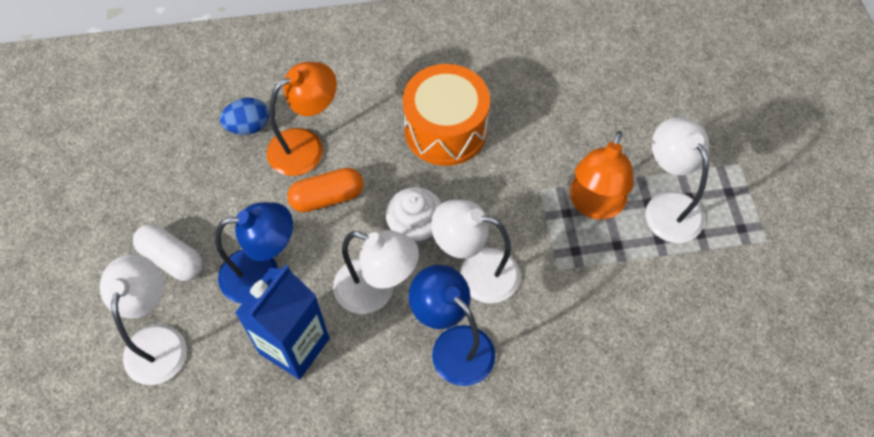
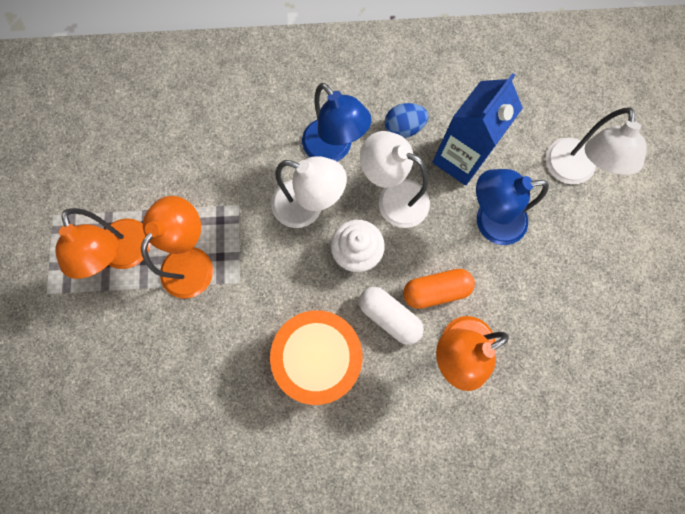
camera: 175 degrees left, 15 degrees up
white capsule [133,224,203,281] -> white capsule moved to [359,287,424,345]
blue egg [220,98,269,135] -> blue egg moved to [385,103,429,138]
white lamp [645,117,709,243] -> orange lamp [55,208,151,279]

